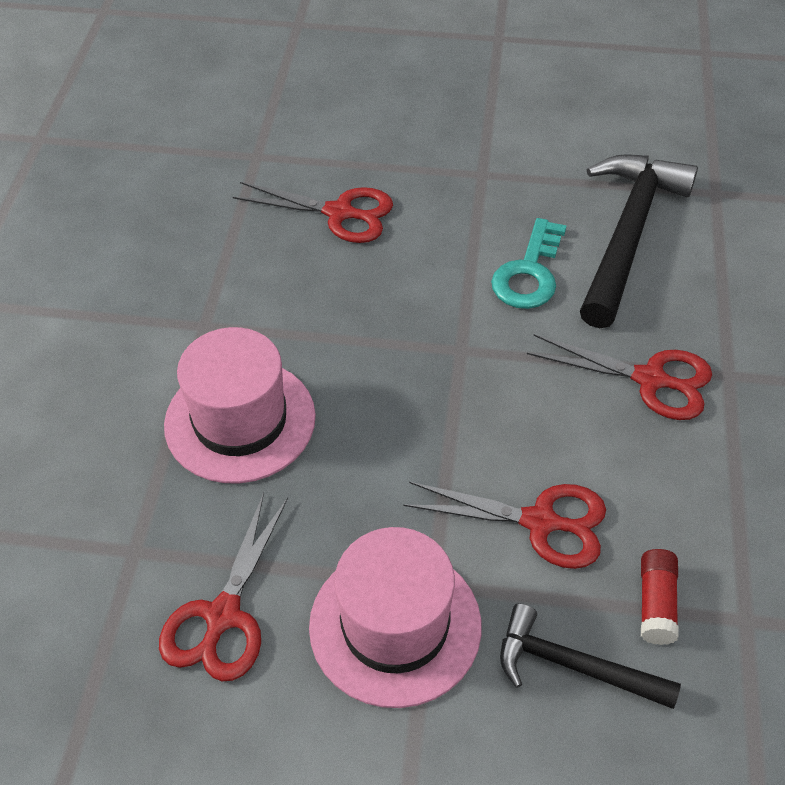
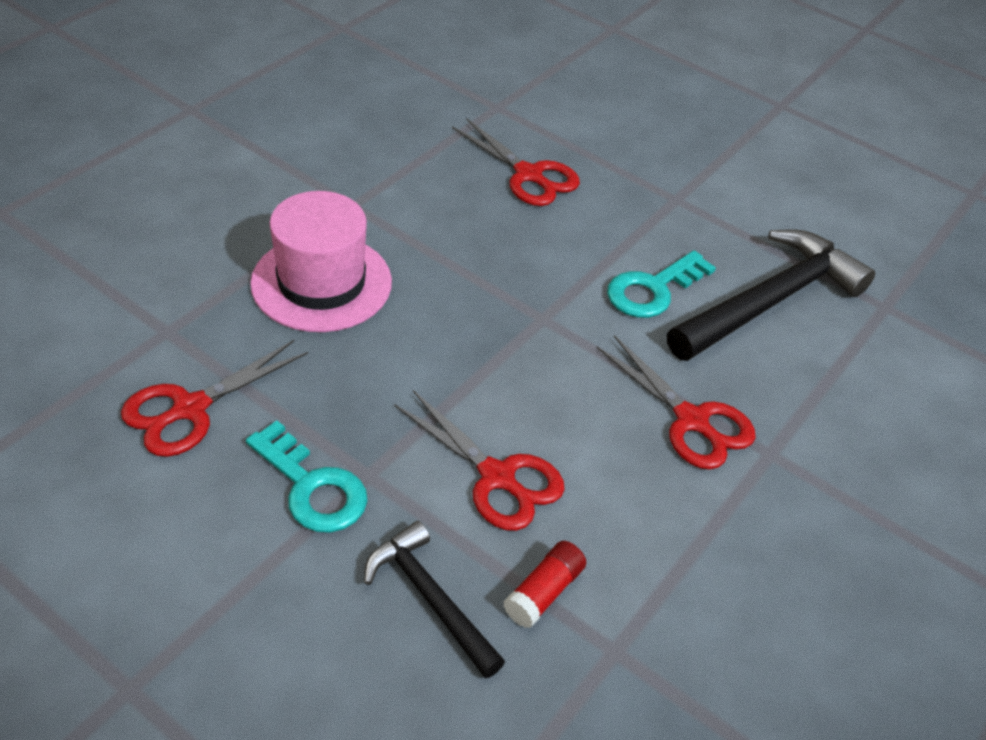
camera: 25 degrees right, 5 degrees down
pink hat [309,527,482,708] -> turquoise key [246,420,367,533]

